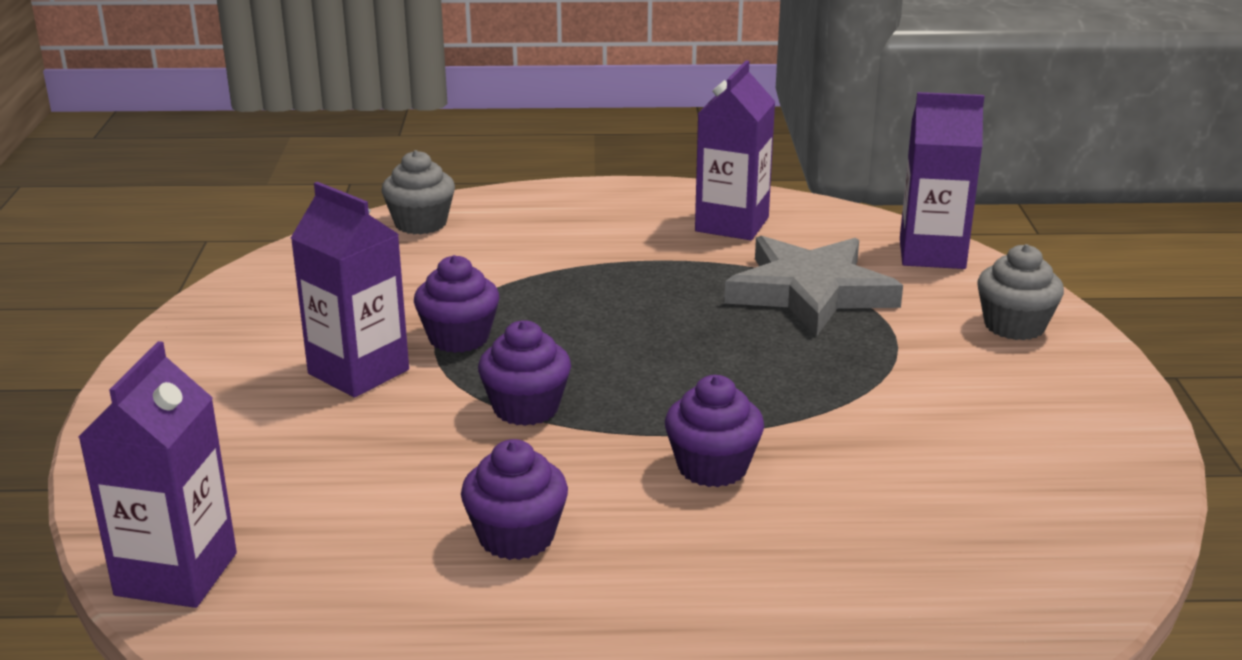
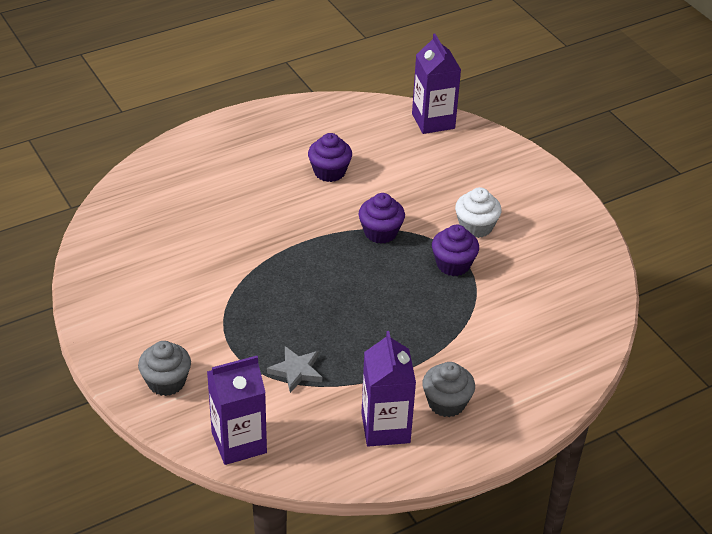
camera: 150 degrees right, 15 degrees up
purple carton [291,182,409,398] -> white cupcake [455,187,502,238]
grey cupcake [381,150,455,234] -> grey cupcake moved to [422,362,475,417]
purple cupcake [665,375,764,487] -> none
grey star [724,236,903,337] -> grey star [267,346,322,393], size x0.50

